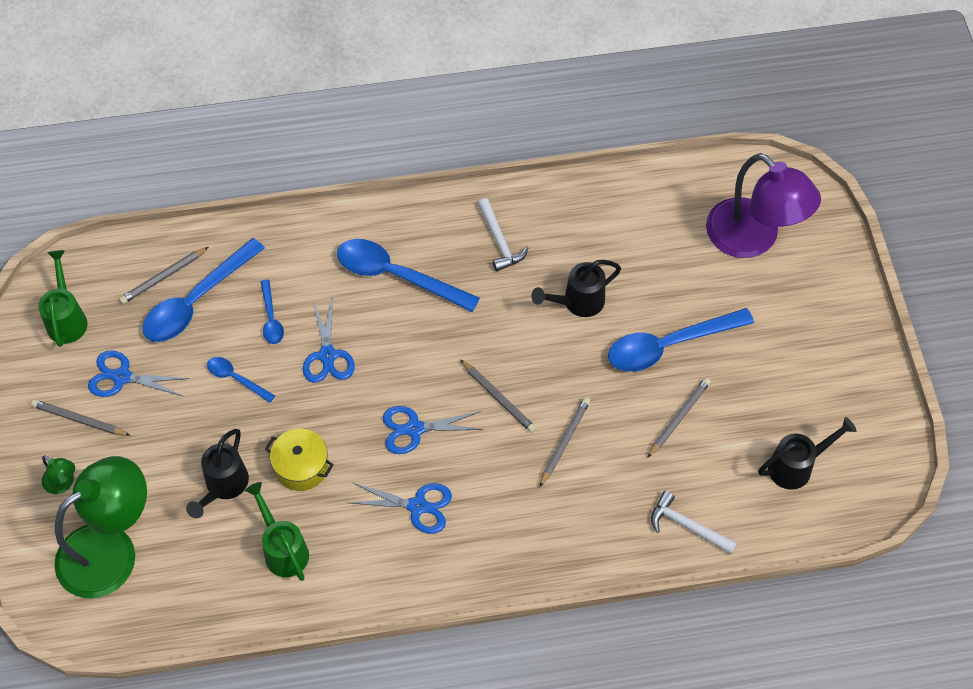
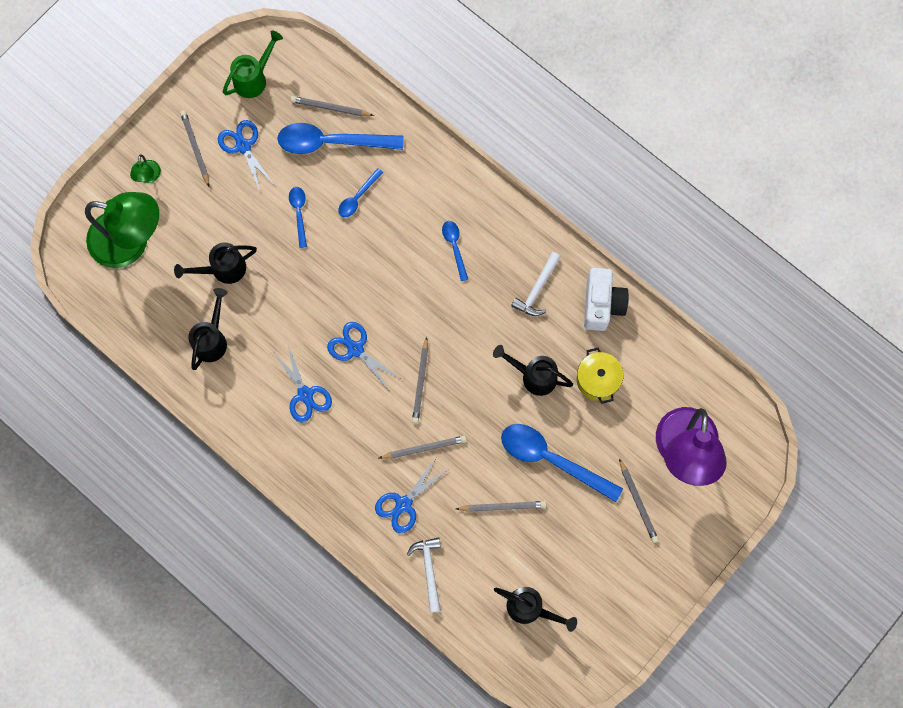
camera: 50 degrees right, 15 degrees up
green watering can [245,482,309,581] -> black watering can [188,288,228,370]
yellow pot [265,429,333,491] -> yellow pot moved to [577,348,624,404]
blue scissors [303,297,355,383] -> blue scissors moved to [375,458,447,533]
blue spoon [337,239,480,312] -> blue spoon [442,221,468,281], size x0.50
none -> white camera [584,268,629,331]
none -> grey pencil [619,458,659,543]

